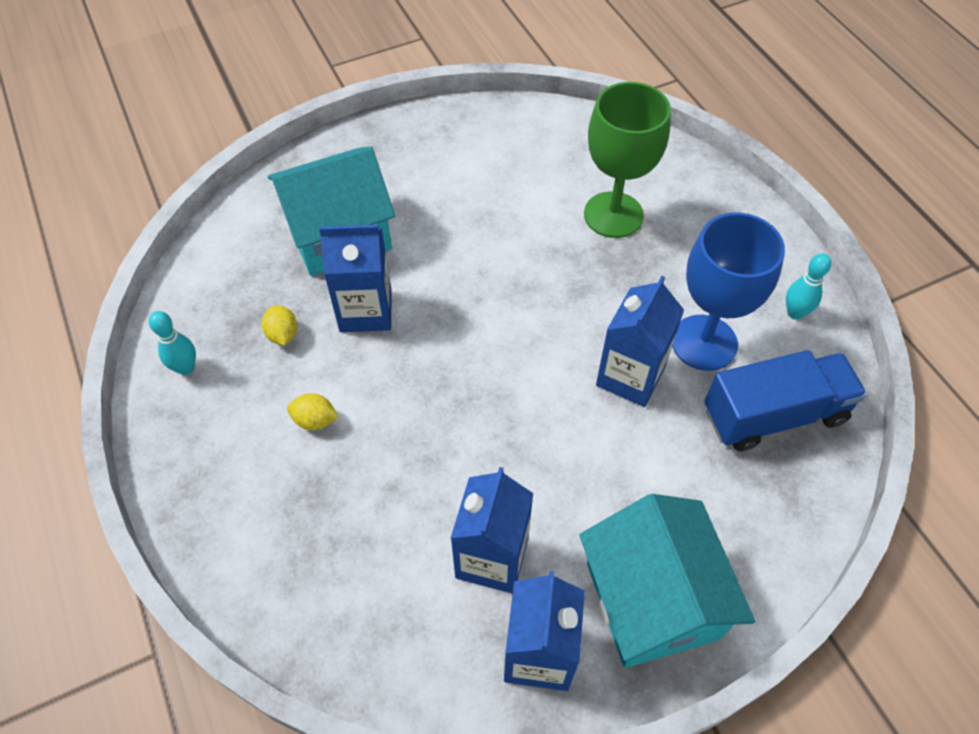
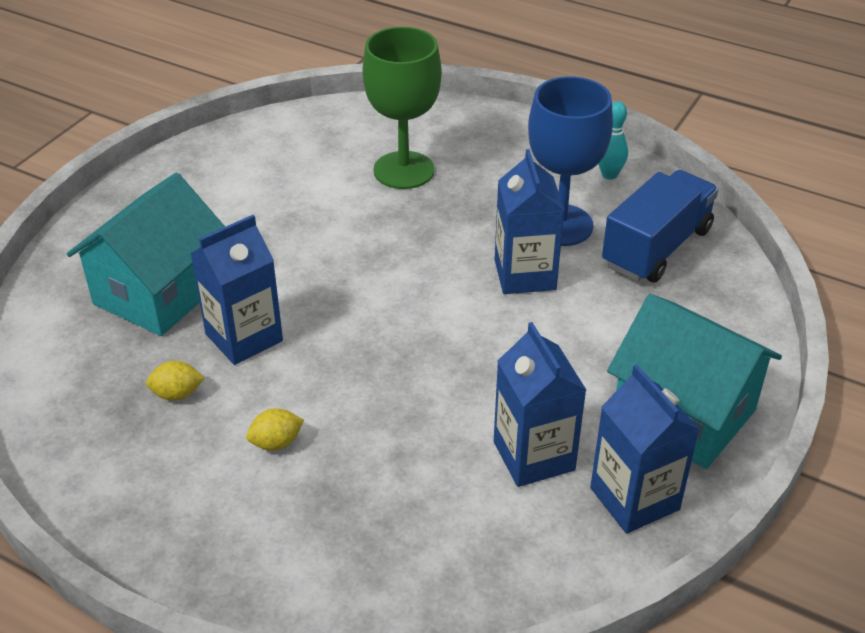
camera: 35 degrees left, 15 degrees down
turquoise bowling pin [149,311,196,375] -> none
yellow lemon [262,305,297,345] -> yellow lemon turned 45 degrees counterclockwise [146,361,204,401]

